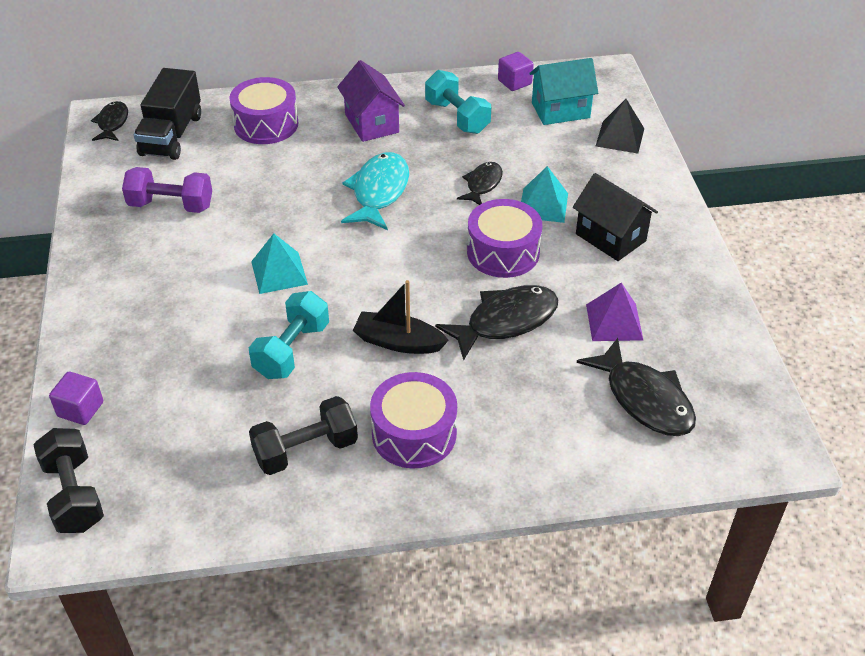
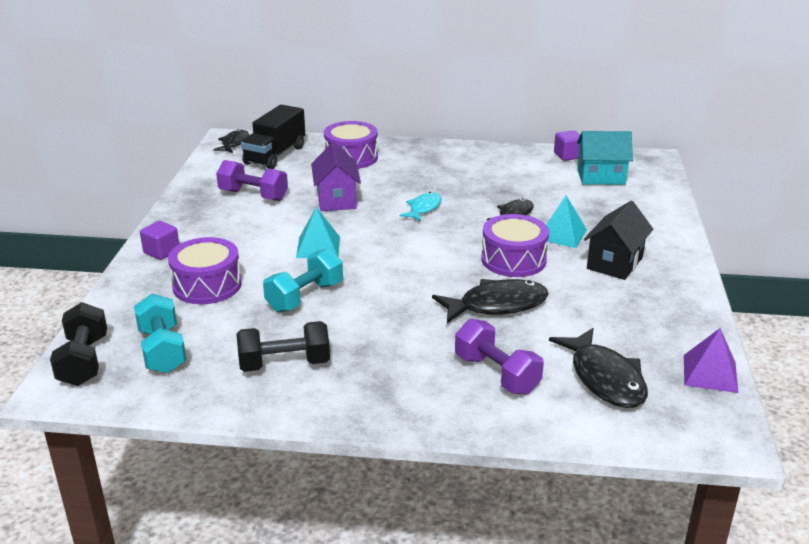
camera: 15 degrees right, 15 degrees down
purple cube [49,372,103,425] -> purple cube moved to [140,221,179,260]
purple house [337,60,405,142] -> purple house moved to [311,142,361,211]
turquoise fish [341,152,409,230] -> turquoise fish [400,192,442,221], size x0.60
black boat [353,280,449,354] -> none
purple drum [370,372,457,469] -> purple drum moved to [168,237,242,304]
turquoise dumbbell [425,70,491,134] -> turquoise dumbbell moved to [134,294,187,373]
black house [573,173,658,261] -> black house turned 60 degrees clockwise [584,201,653,280]
purple pyramid [586,283,643,341] -> purple pyramid moved to [684,328,738,393]
black pyramid [596,99,644,154] -> none
none -> purple dumbbell [455,319,544,395]

